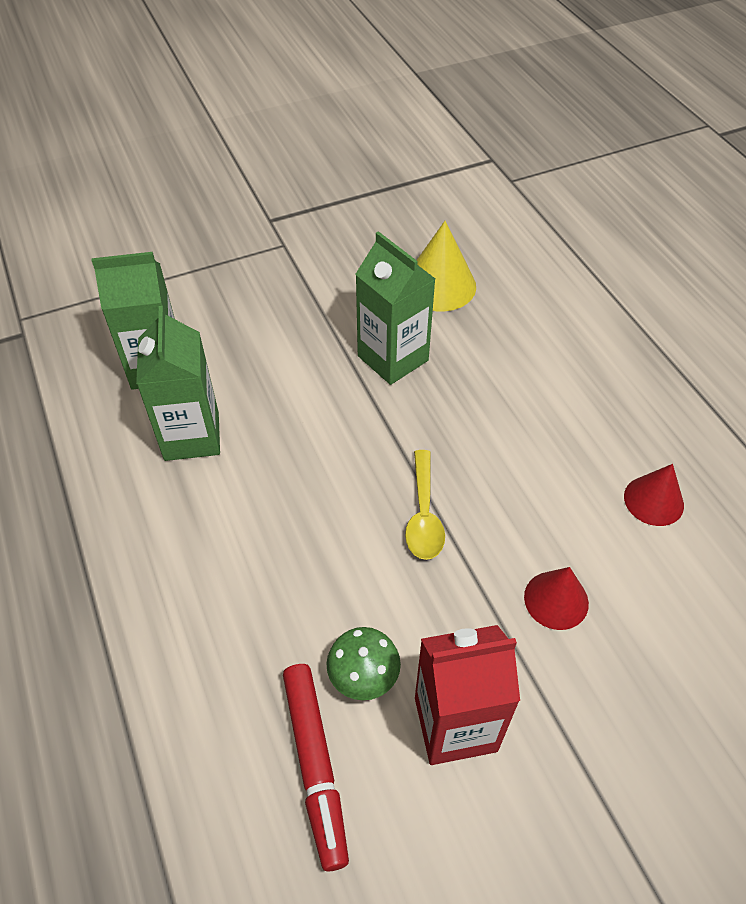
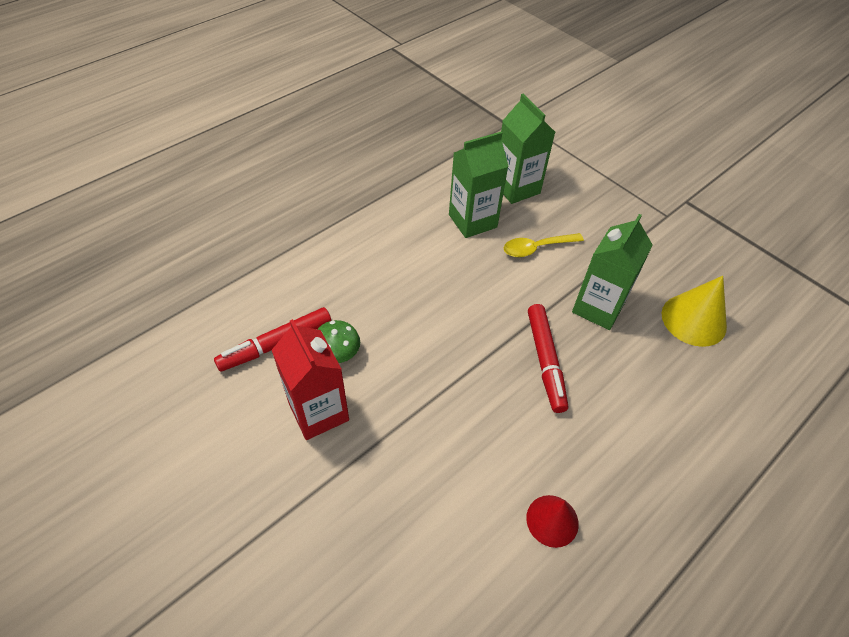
camera: 70 degrees right, 0 degrees up
yellow spoon [405,450,445,560] -> yellow spoon moved to [504,233,584,257]
red cone [524,567,589,630] -> none
none -> red marker [528,304,568,413]

